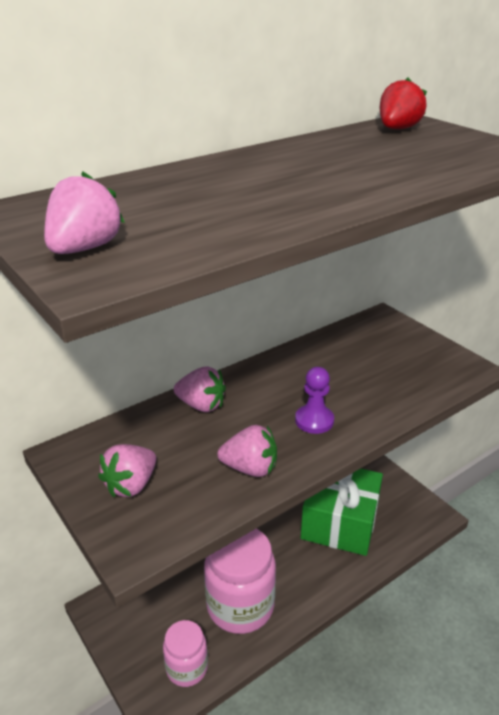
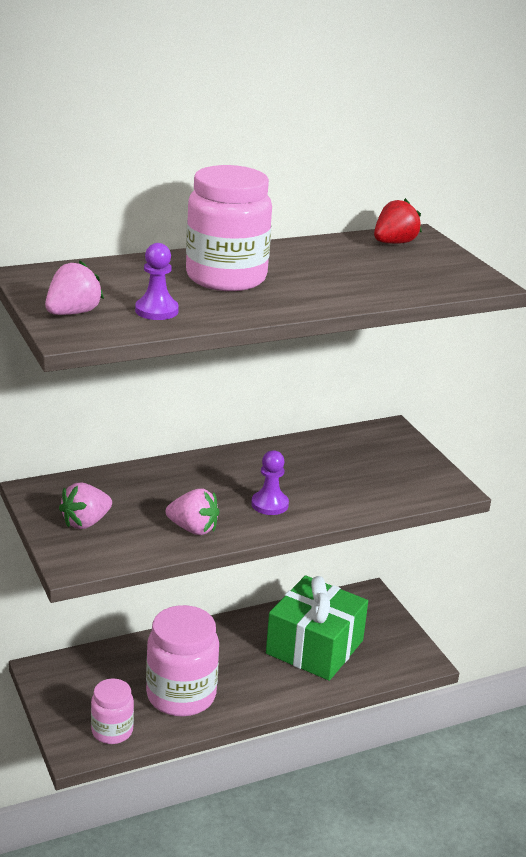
camera: 10 degrees right, 5 degrees down
pink strawberry [174,366,226,412] -> none
none -> purple pawn [135,243,179,320]
none -> pink jar [186,165,272,291]

